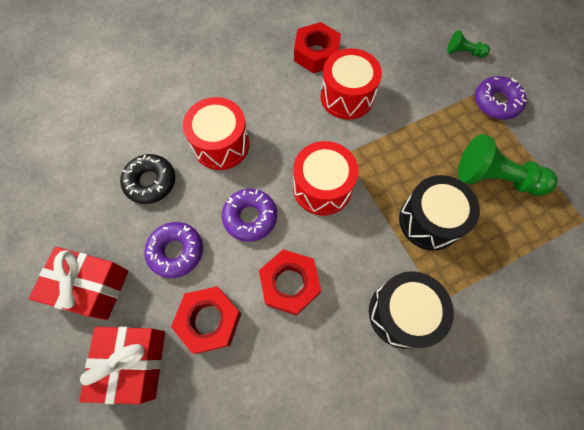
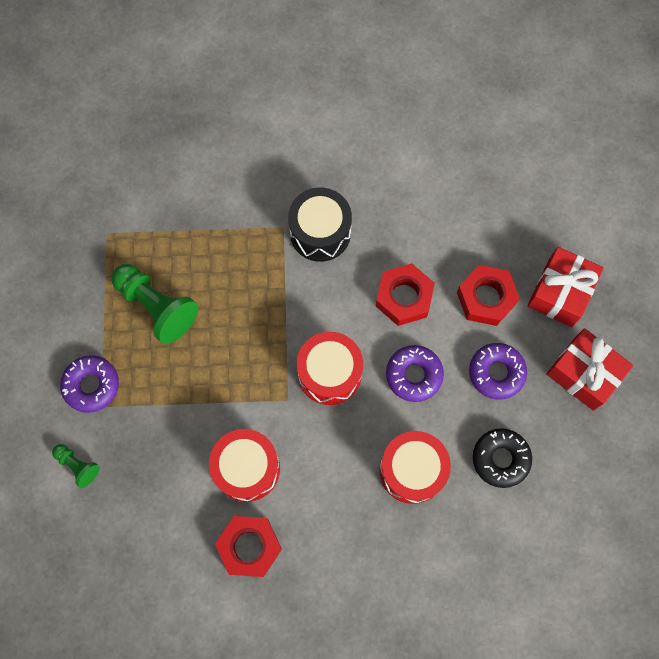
camera: 155 degrees left, 5 degrees up
black drum [399,175,480,251] -> none

